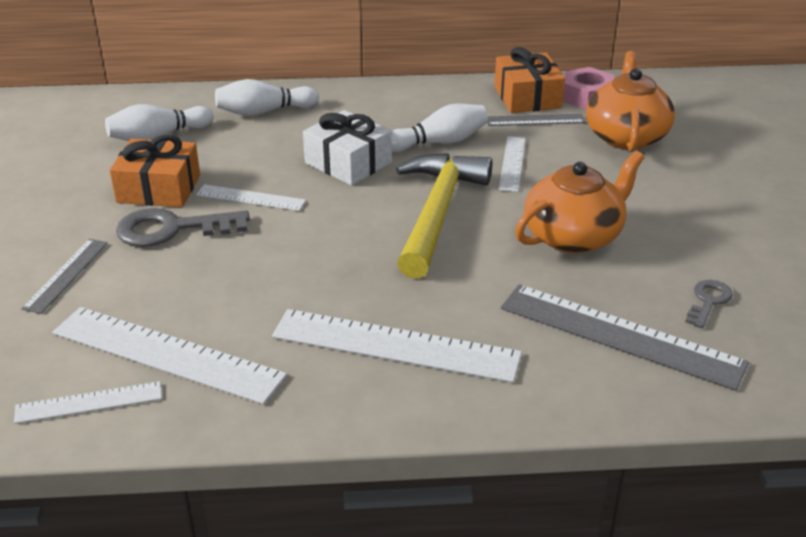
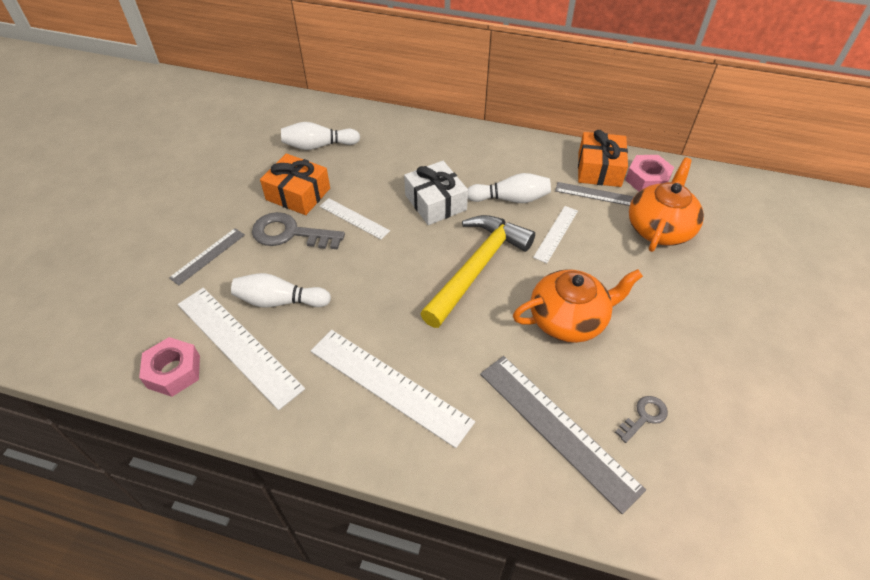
camera: 20 degrees right, 15 degrees up
white ruler [14,381,162,424] -> pink nut [139,337,200,397]
white bowling pin [215,79,319,116] -> white bowling pin moved to [231,273,331,308]

